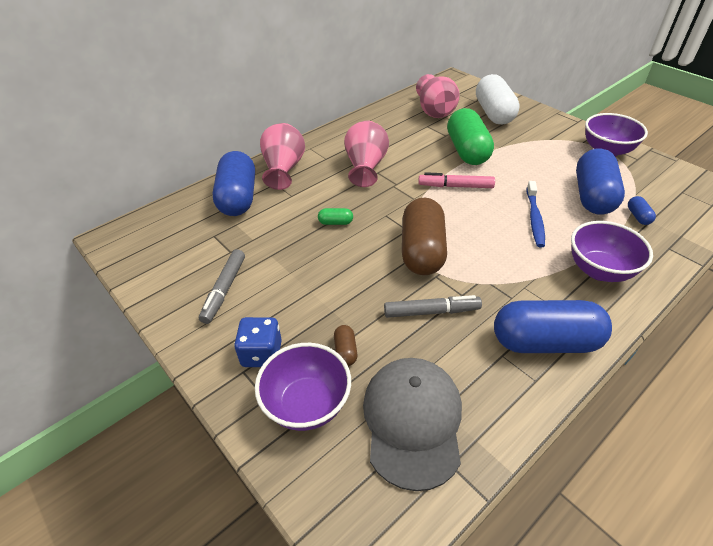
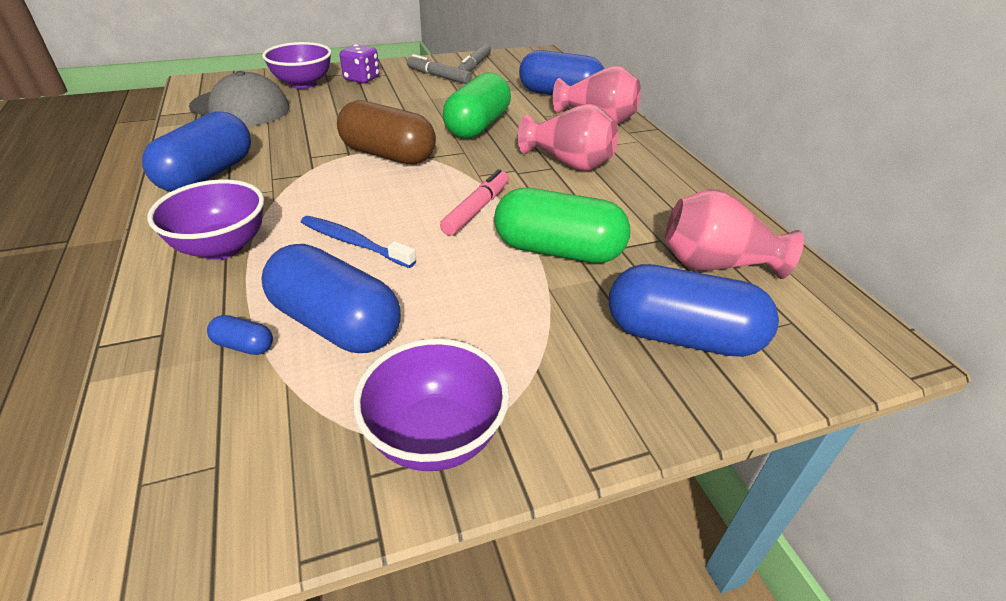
camera: 110 degrees right, 5 degrees down
blue dice [234,317,282,367] -> purple dice [340,44,380,83]
green capsule [318,208,353,225] -> green capsule [443,73,511,139], size x2.44
brown capsule [334,325,357,366] -> none
grey marker [384,295,482,318] -> grey marker moved to [458,44,491,72]
white capsule [476,74,520,124] -> blue capsule [609,264,779,357]

